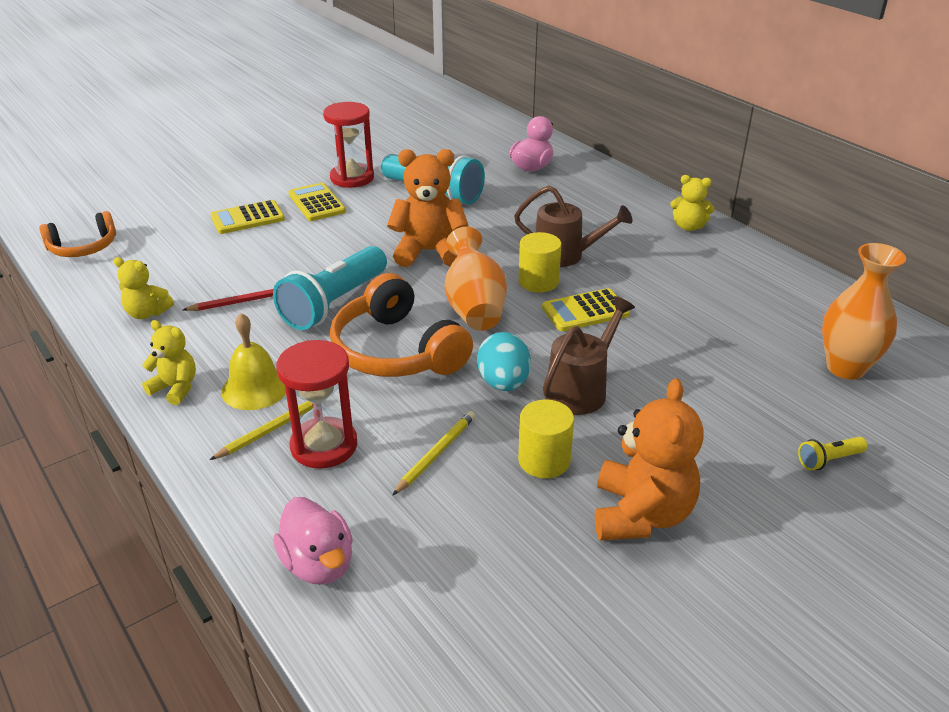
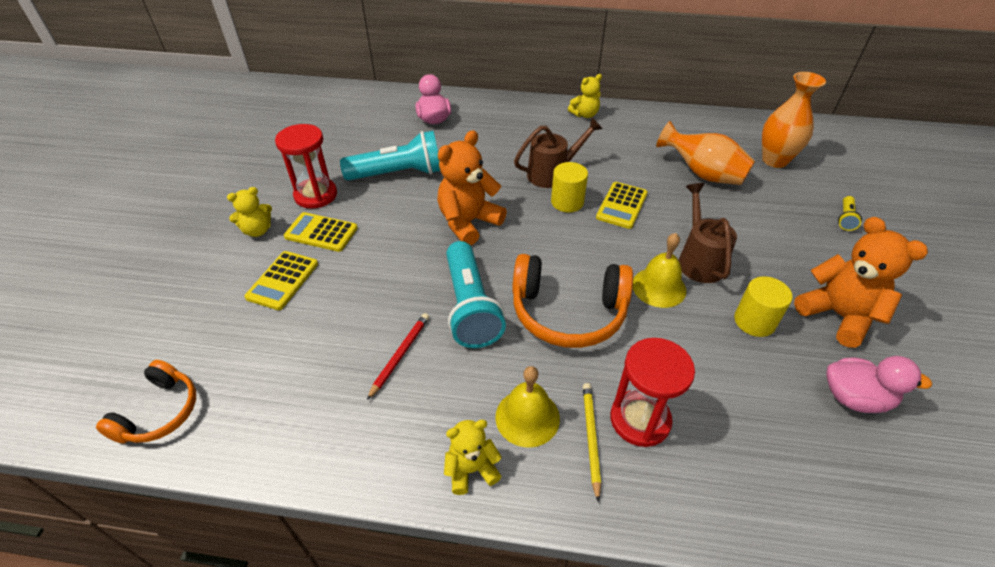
camera: 45 degrees left, 10 degrees up
yellow teddy bear [113,257,174,319] -> yellow teddy bear moved to [227,187,272,237]
pink duck [273,497,353,585] -> pink duck moved to [826,356,932,413]
yellow pencil [393,411,475,495] -> none
orange vase [445,227,507,331] -> orange vase moved to [656,121,755,185]
turquoise egg [477,332,531,391] -> yellow bell [633,233,686,308]

